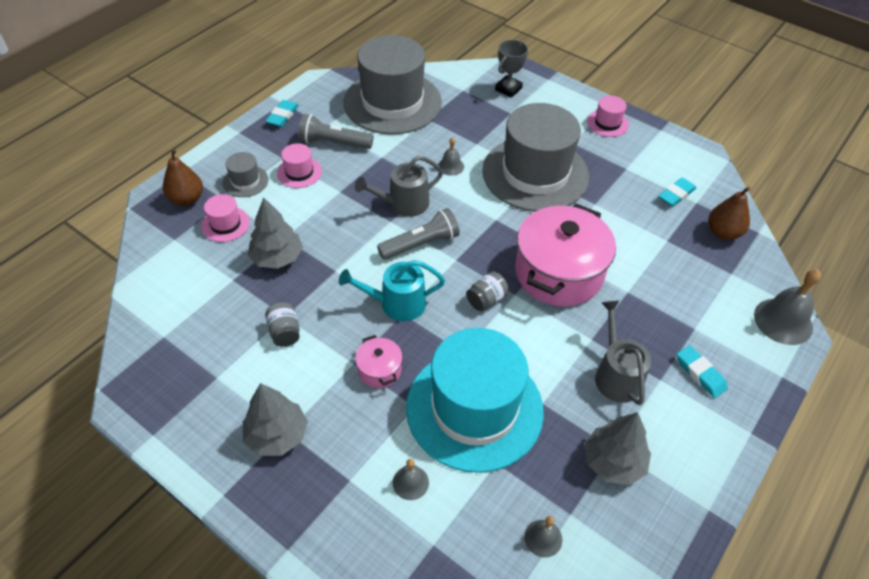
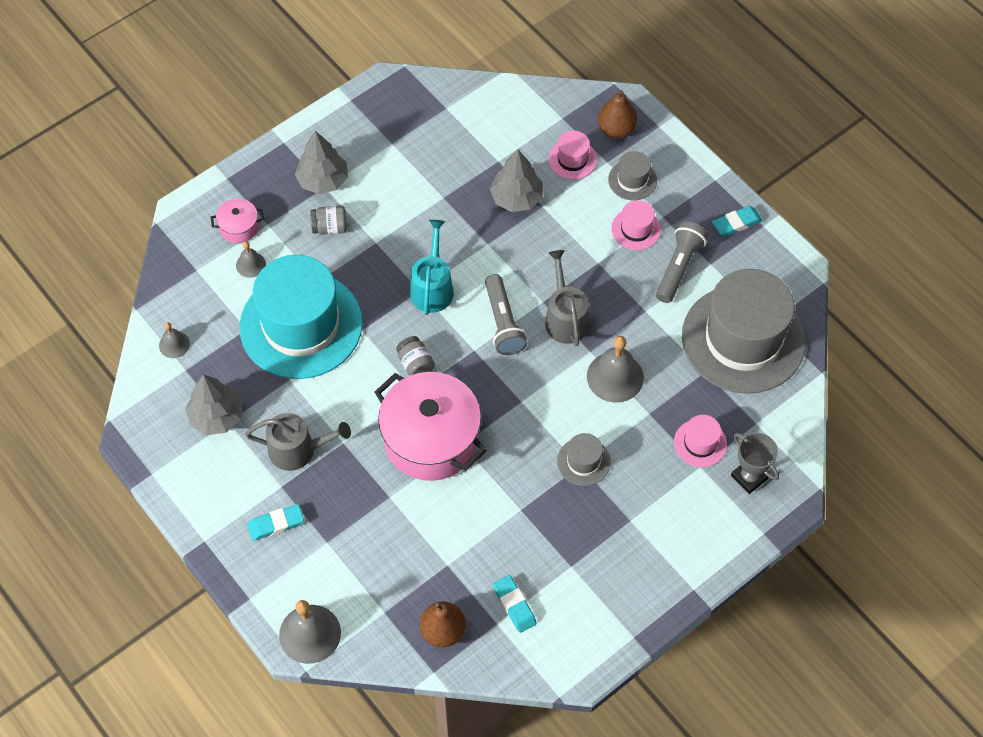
camera: 105 degrees right, 10 degrees up
turquoise eraser [265,100,299,127] -> turquoise eraser turned 60 degrees counterclockwise [712,206,763,236]
grey jar [265,302,300,347] -> grey jar moved to [311,206,347,235]
pink pot [355,335,403,388] -> pink pot moved to [211,198,264,243]
grey bell [438,137,464,176] -> grey bell [587,336,644,403], size x1.84
grey hat [482,103,589,212] -> grey hat [557,433,610,486], size x0.42
pink hat [587,96,629,137] -> pink hat moved to [674,415,727,467]

